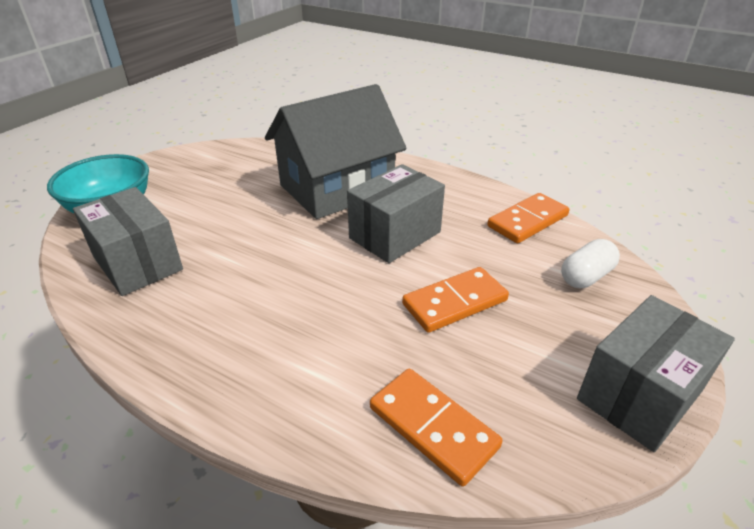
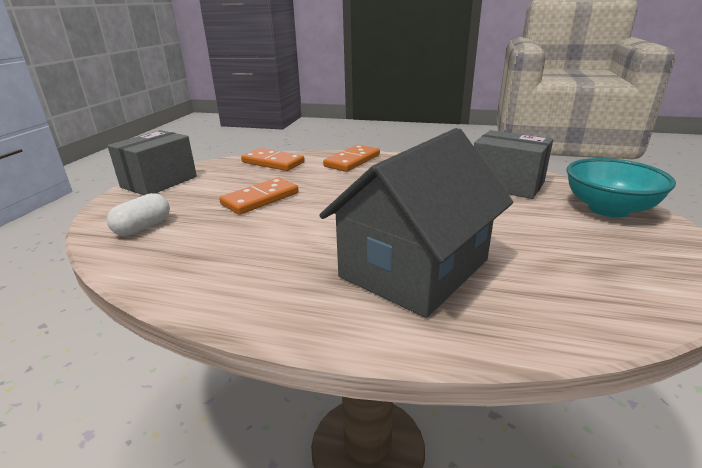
camera: 165 degrees right, 10 degrees down
grey box [347,164,445,263] -> none
orange domino [487,193,569,243] -> orange domino moved to [323,145,380,172]

